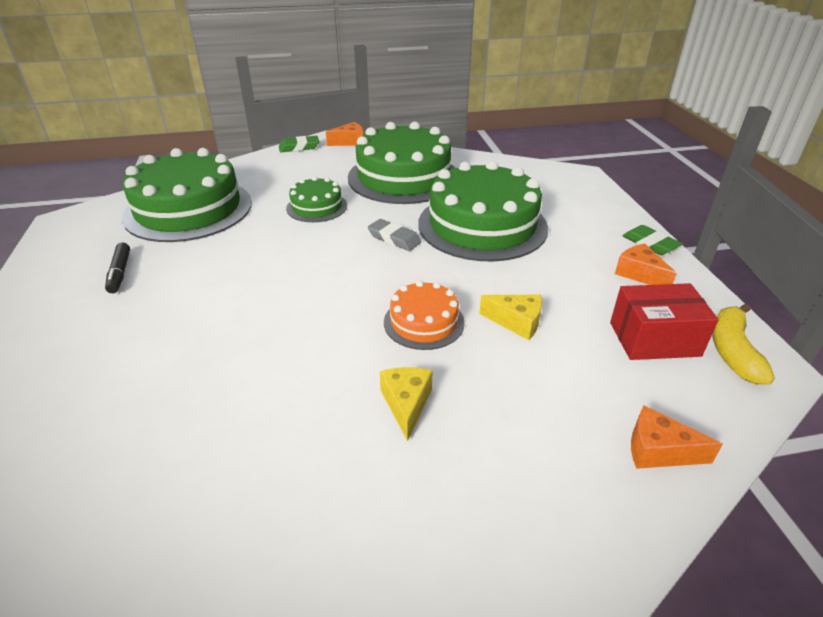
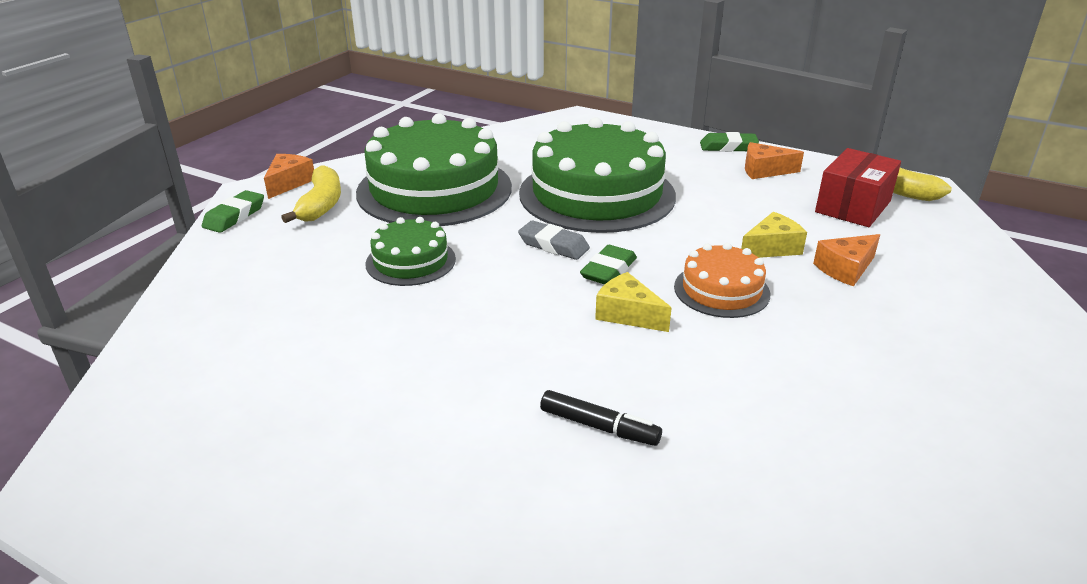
camera: 50 degrees left, 5 degrees down
black marker [105,243,130,293] -> black marker moved to [540,390,662,446]
green cake [122,148,252,242] -> none
grey eraser [368,219,421,251] -> grey eraser turned 45 degrees clockwise [518,221,590,260]
yellow cheese [380,367,433,441] -> yellow cheese moved to [595,272,672,332]
orange cheese [631,405,723,469] -> orange cheese moved to [813,234,880,287]
none -> yellow banana [281,165,341,223]
none -> green eraser [580,245,637,284]

